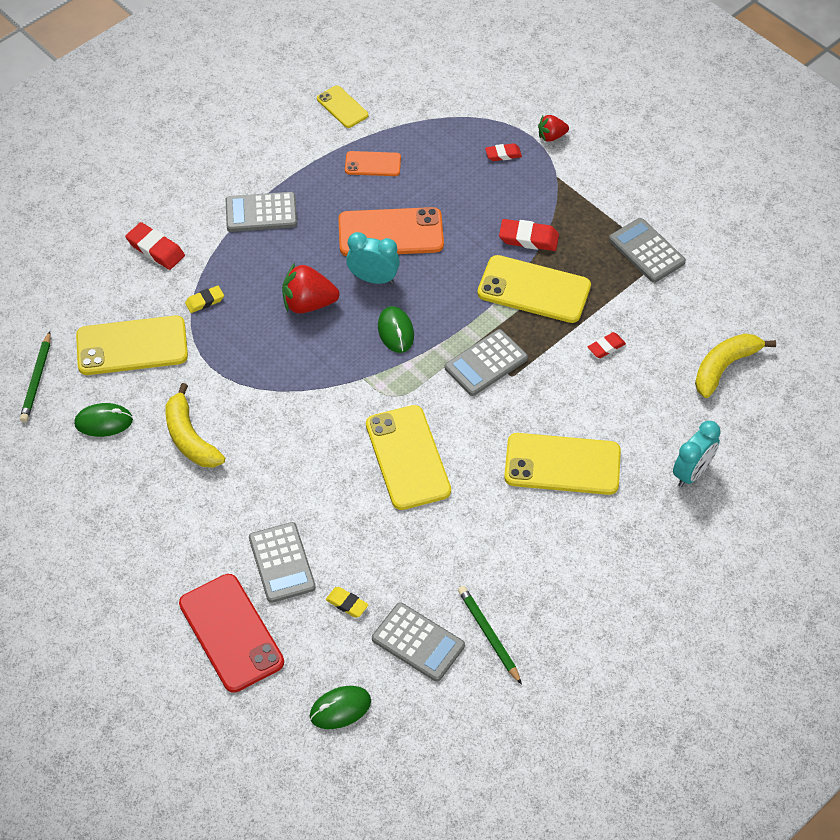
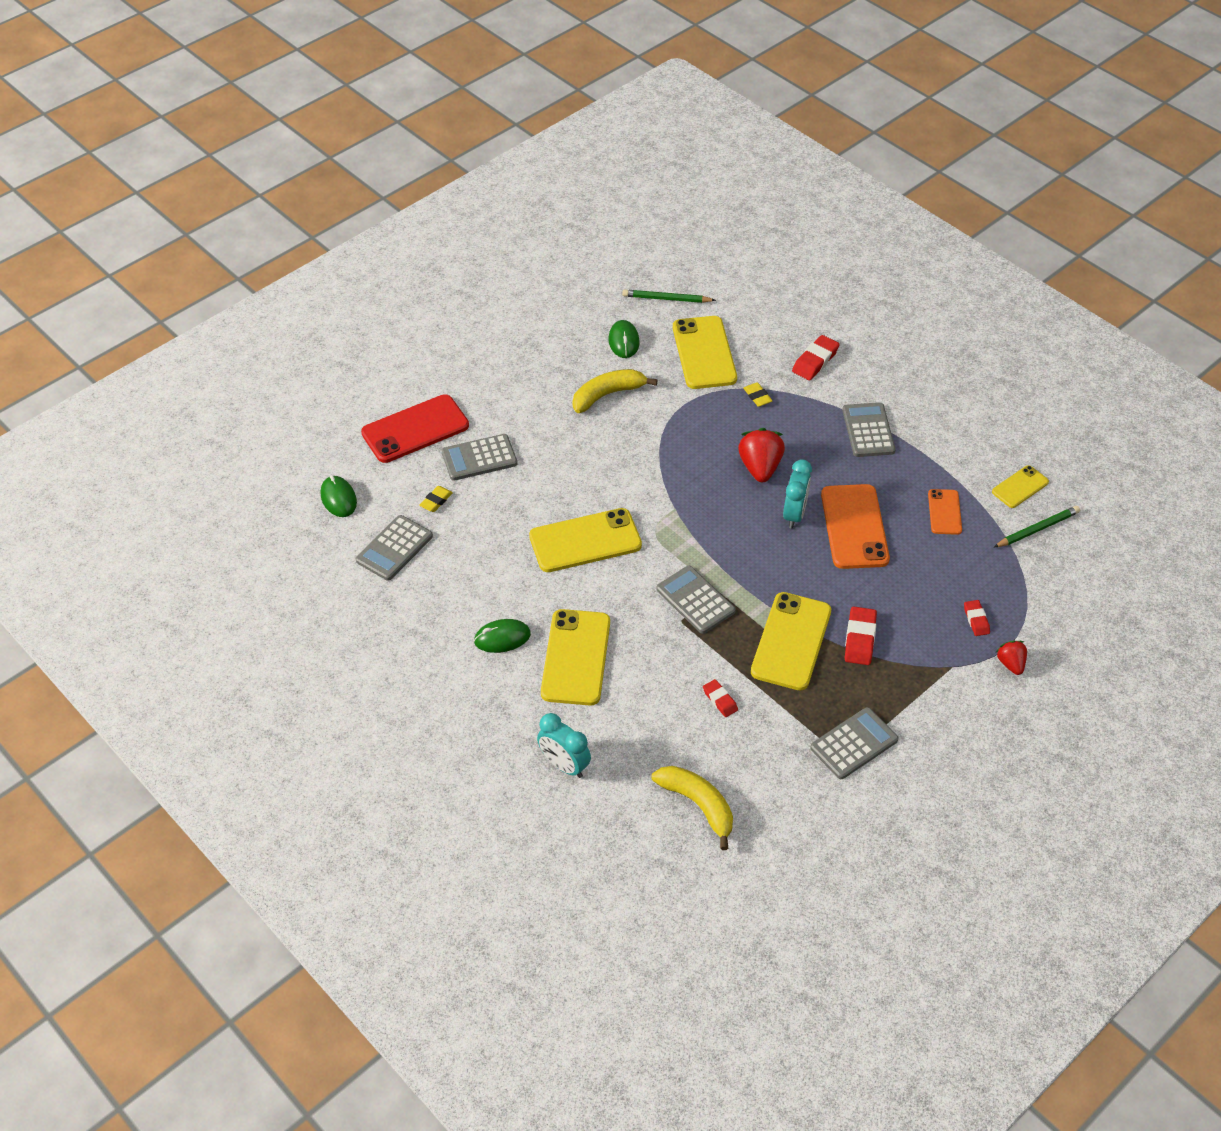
camera: 90 degrees right, 5 degrees down
green mouse [378,306,414,353] -> green mouse moved to [474,619,531,653]
green pencil [458,586,522,685] -> green pencil moved to [993,506,1080,548]

